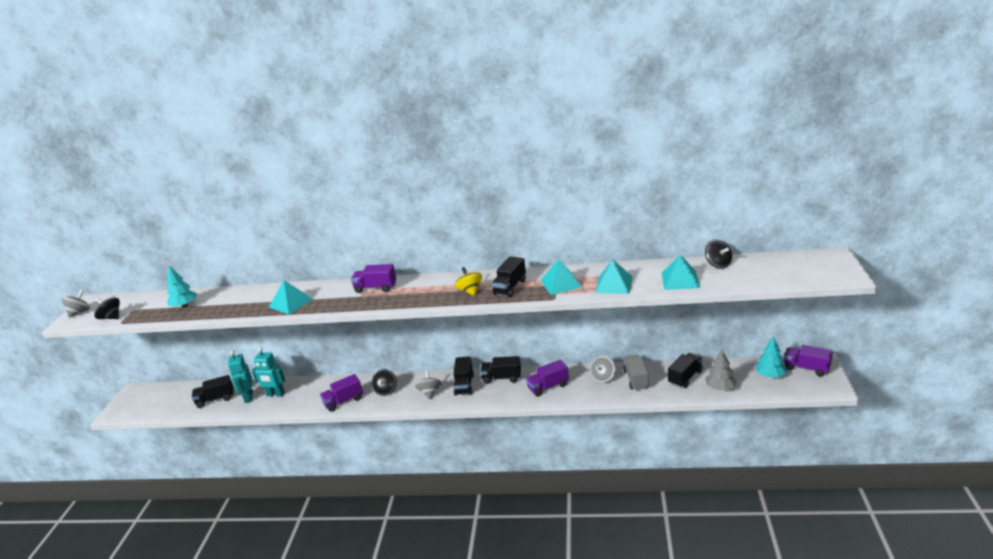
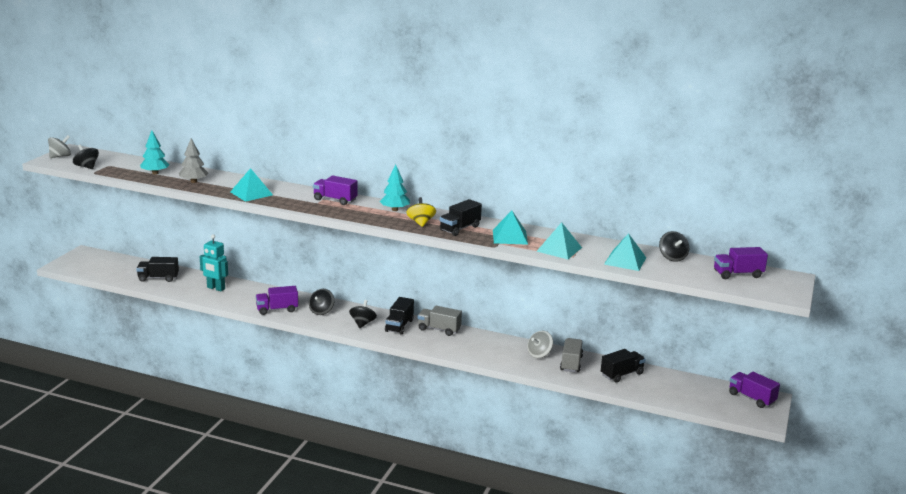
camera: 10 degrees right, 5 degrees down
turquoise robot [228,351,253,403] -> none
grey spinning top [415,370,442,399] -> black spinning top [349,300,377,328]
black truck [480,356,521,384] -> grey truck [418,306,462,336]
purple truck [526,360,569,397] -> purple truck moved to [714,247,768,279]
grey tree [705,349,737,390] -> grey tree moved to [179,138,208,183]
turquoise tree [755,336,787,377] -> turquoise tree moved to [380,165,410,211]

